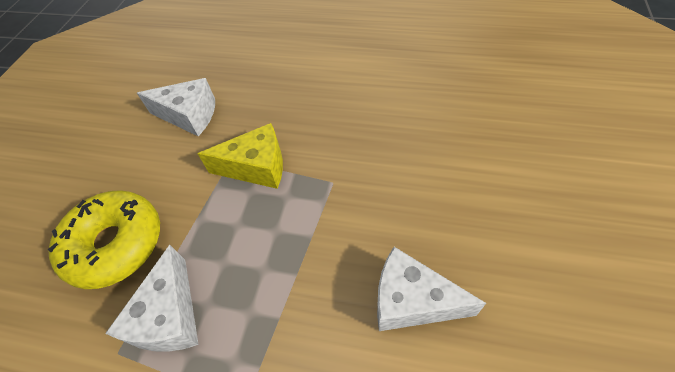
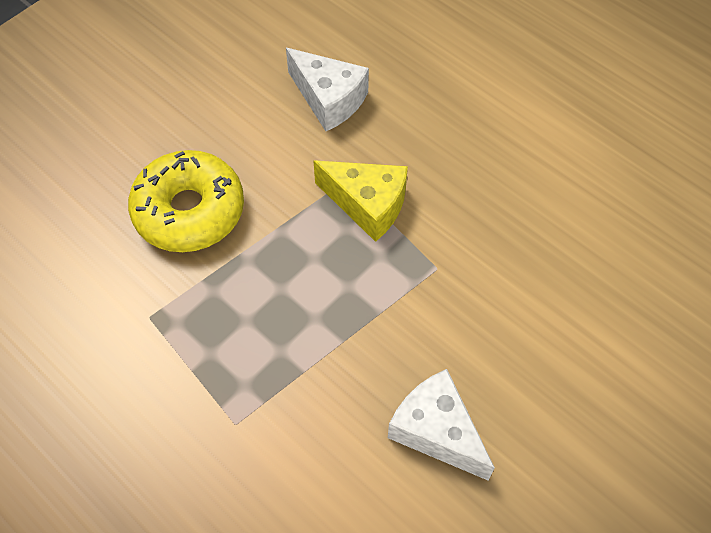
camera: 25 degrees right, 5 degrees up
white cheese [105,245,199,352] -> none

